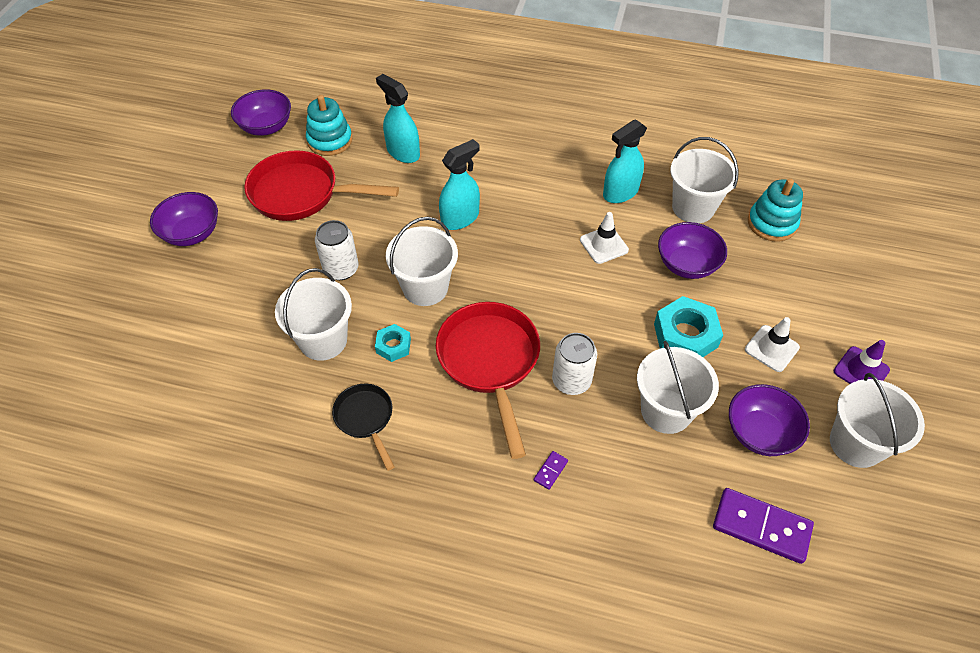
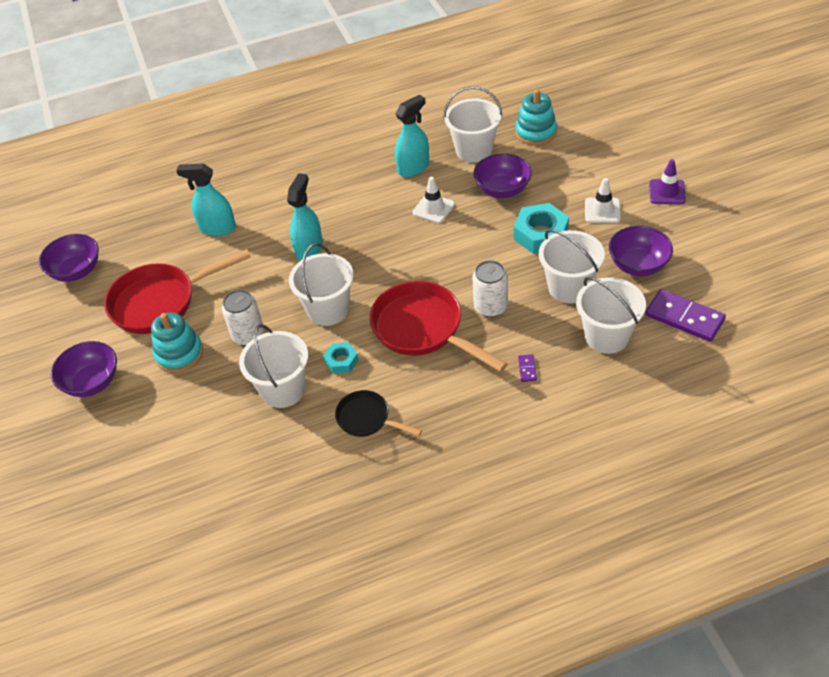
camera: 30 degrees left, 5 degrees down
turquoise stacking toy [306,95,352,156] -> turquoise stacking toy moved to [151,313,203,373]
turquoise spray bottle [603,119,647,203] -> turquoise spray bottle turned 150 degrees counterclockwise [395,94,429,177]
purple domino [713,488,814,564] -> purple domino turned 45 degrees clockwise [645,289,726,342]
white bucket [830,373,925,468] -> white bucket moved to [576,277,646,354]

